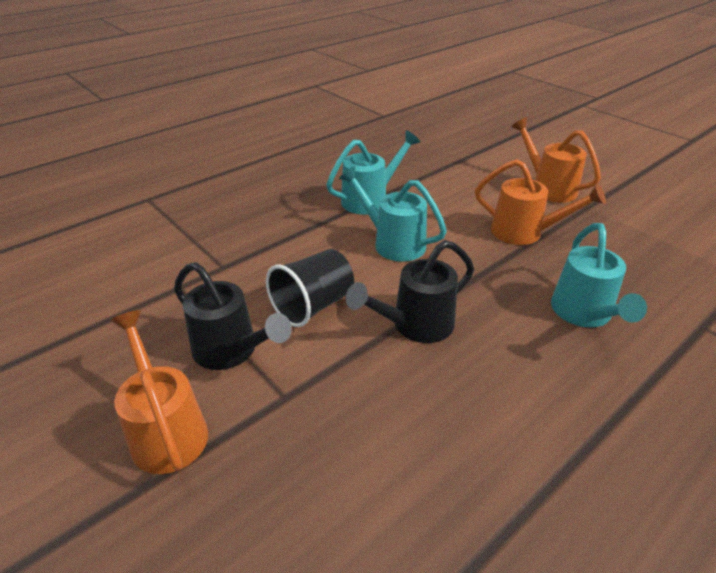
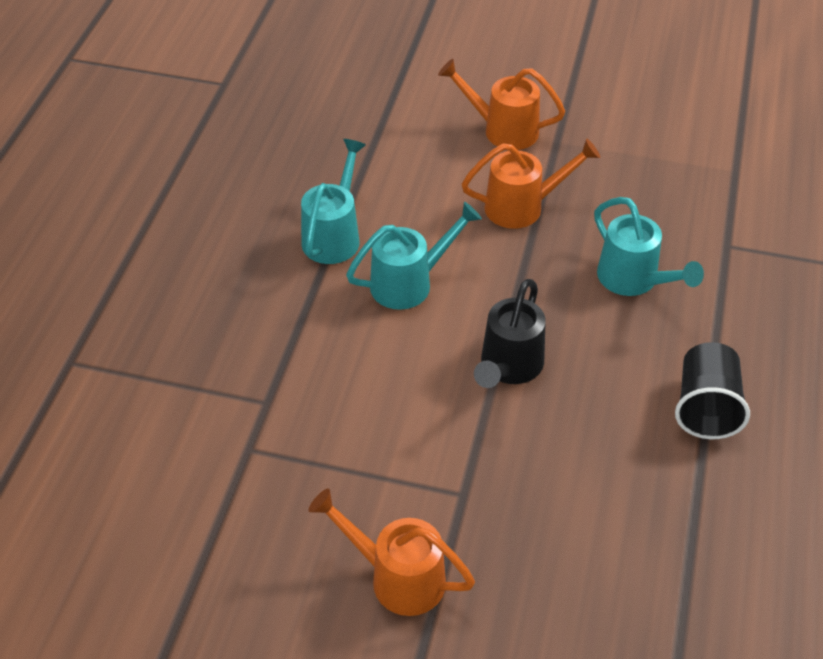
camera: 35 degrees left, 10 degrees up
black watering can [174,262,292,370] -> none
black cup [266,249,354,327] -> black cup moved to [675,342,750,439]
turquoise watering can [339,166,447,262] -> turquoise watering can turned 150 degrees clockwise [346,202,482,310]

